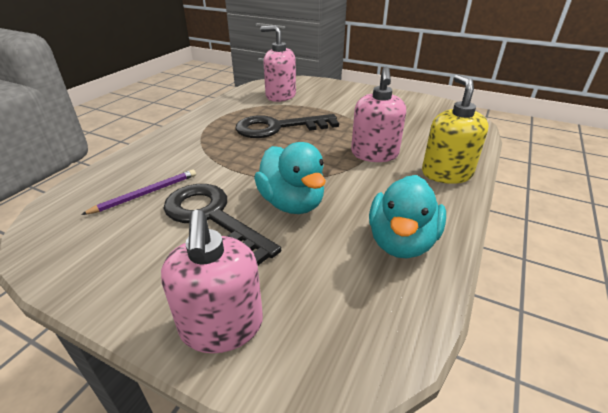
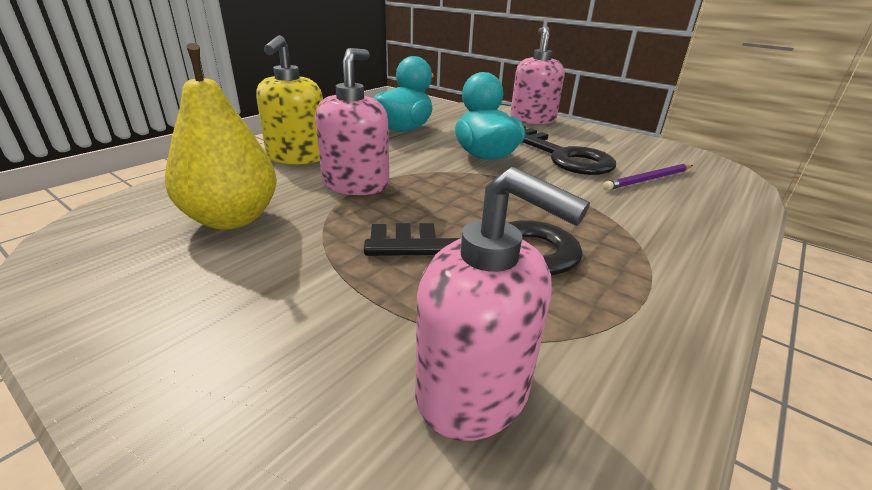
camera: 170 degrees left, 5 degrees down
none -> yellow pear [165,43,277,230]

